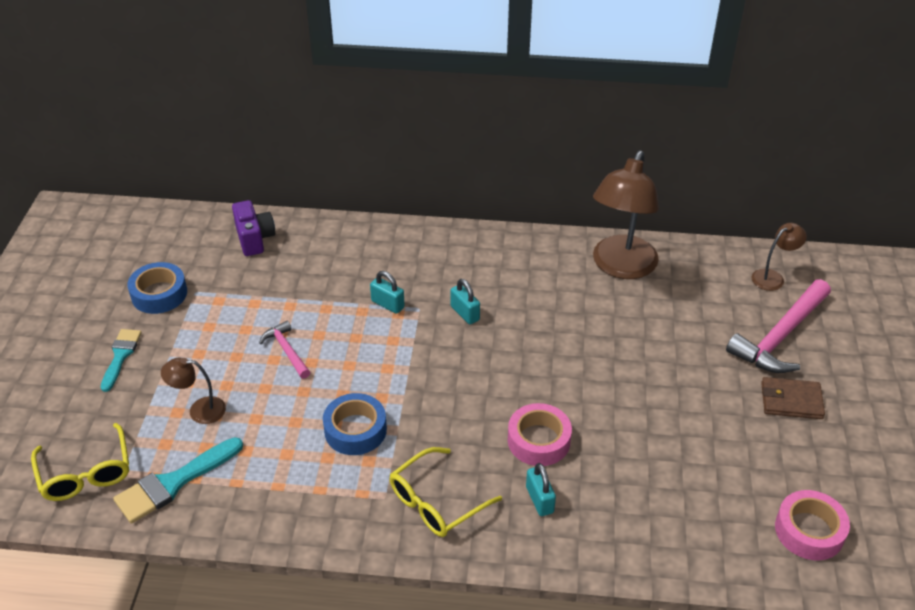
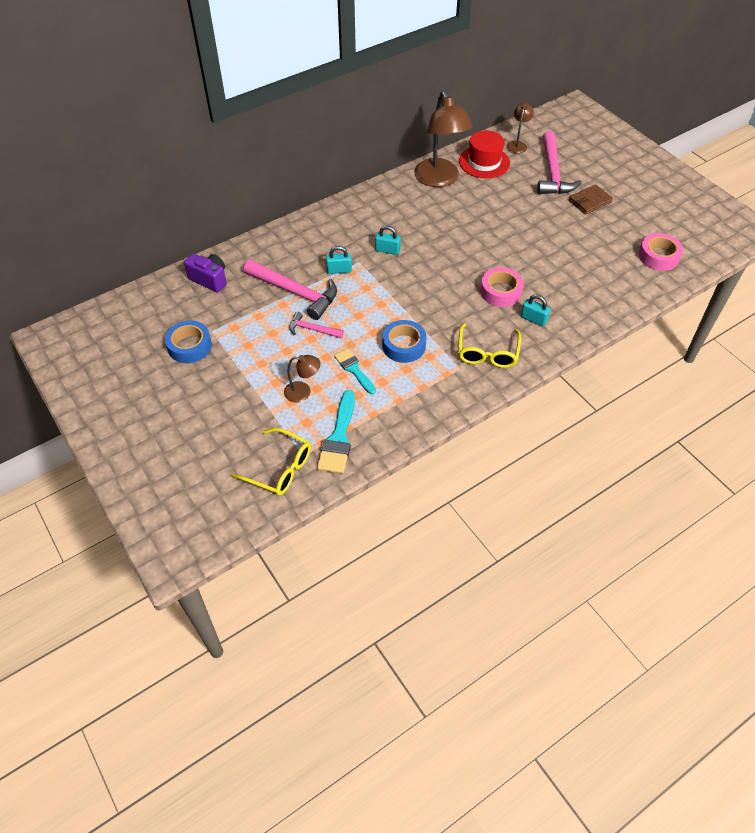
camera: 40 degrees left, 10 degrees up
turquoise brush [101,329,142,392] -> turquoise brush moved to [334,349,376,394]
brown lamp [161,358,226,424] -> brown lamp turned 135 degrees counterclockwise [284,355,321,403]
none -> pink hammer [244,260,337,320]
none -> red hat [459,131,510,178]

